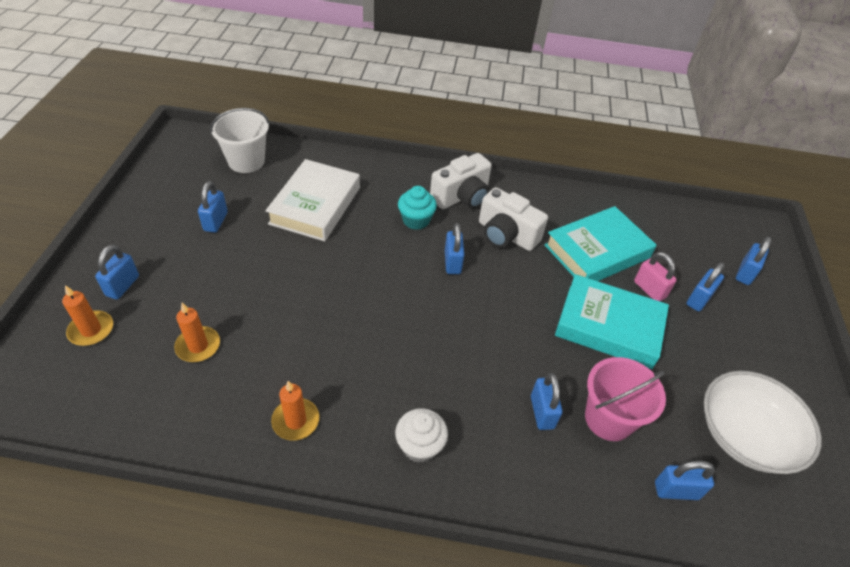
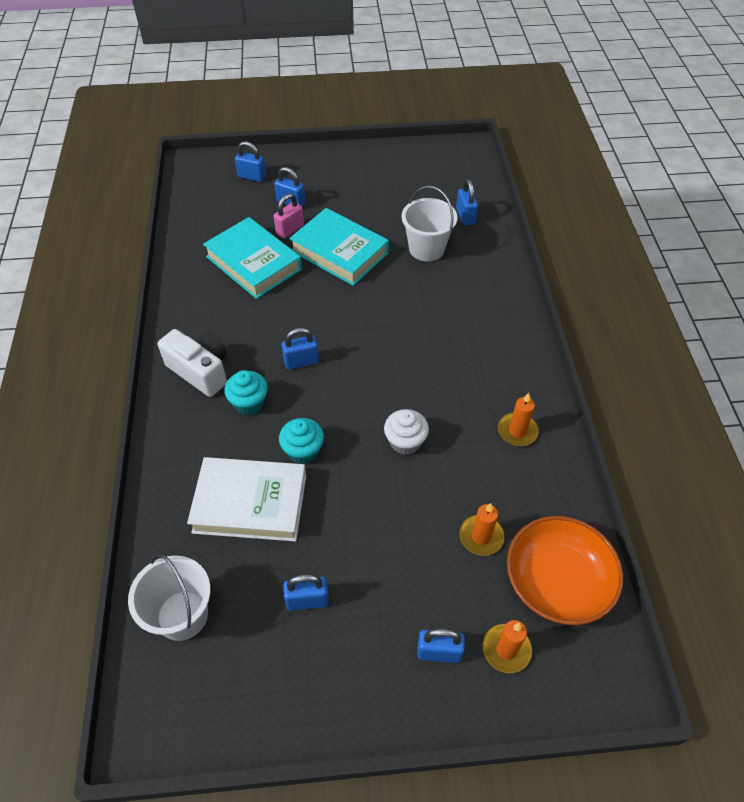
camera: 100 degrees left, 5 degrees up
white cupcake [395,408,448,463] -> white cupcake moved to [384,409,429,455]
white camera [479,187,548,251] -> none
blue padlock [531,373,563,430] -> none
turquoise book [555,274,669,369] -> turquoise book turned 60 degrees counterclockwise [289,208,389,286]
pink bucket [585,357,666,441] -> white bucket [401,186,457,261]
white bowl [704,371,822,474] -> none
none -> turquoise cupcake [279,418,324,464]
none -> orange bowl [507,516,623,625]

